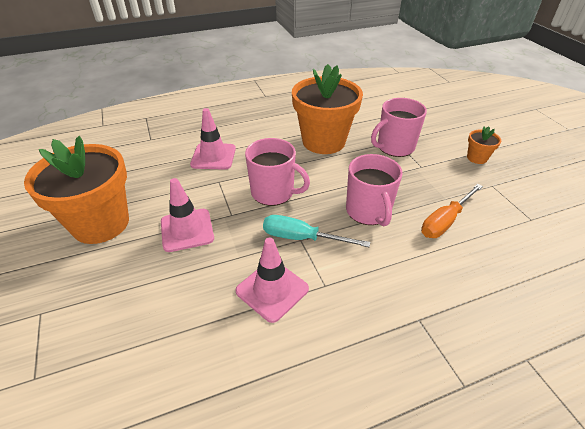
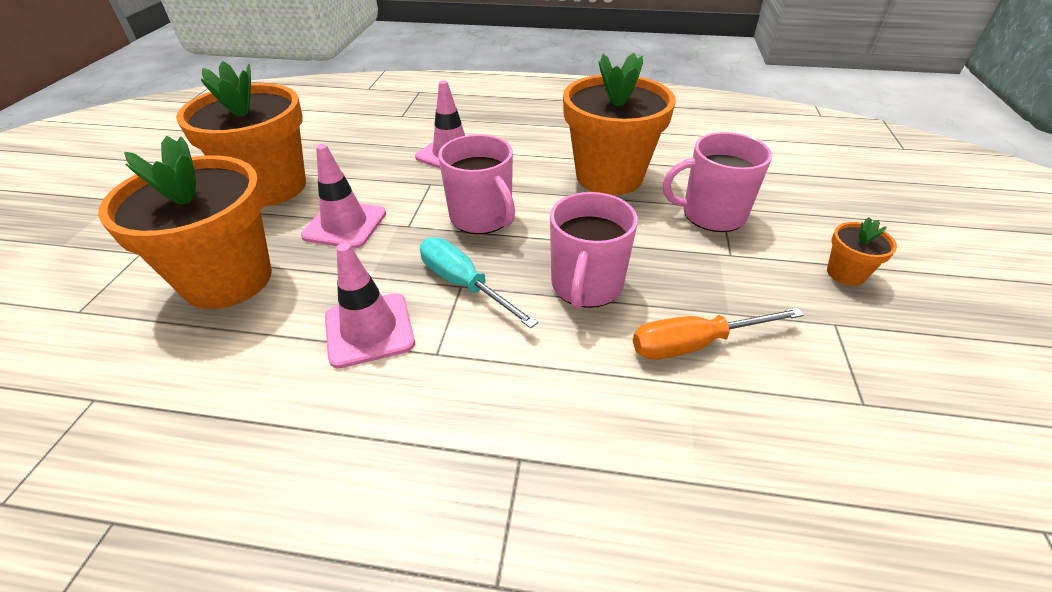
camera: 30 degrees right, 0 degrees up
none -> orange flower pot [98,136,272,309]

